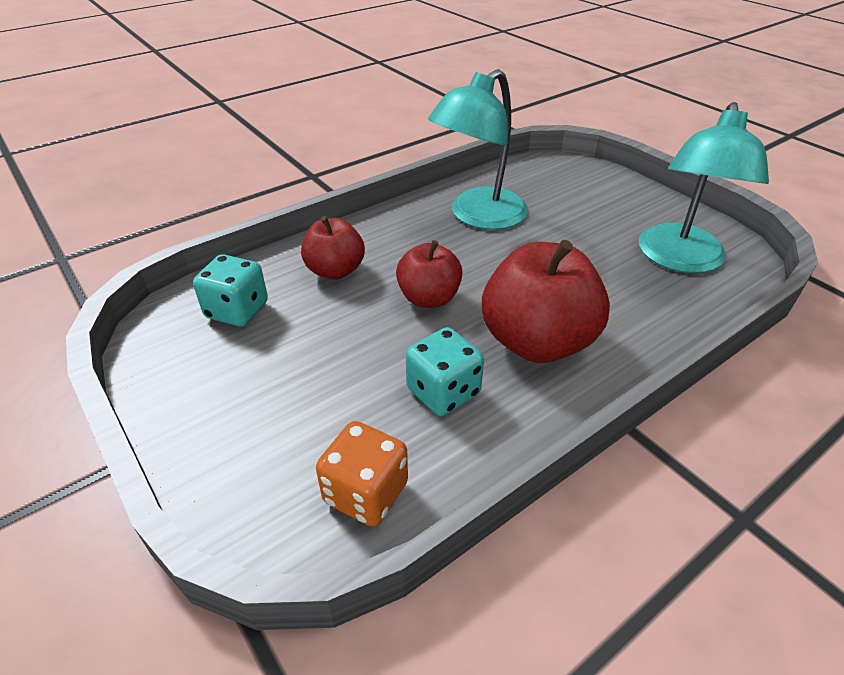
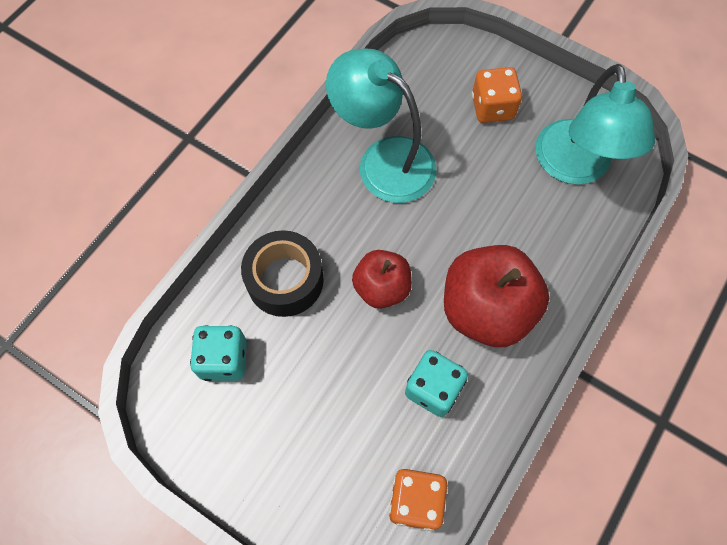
camera: 20 degrees left, 25 degrees up
red apple [301,216,365,280] -> black tape [241,230,324,317]
turquoise lamp [428,69,528,230] -> turquoise lamp turned 105 degrees clockwise [326,49,436,203]
none -> orange dice [472,67,522,123]

